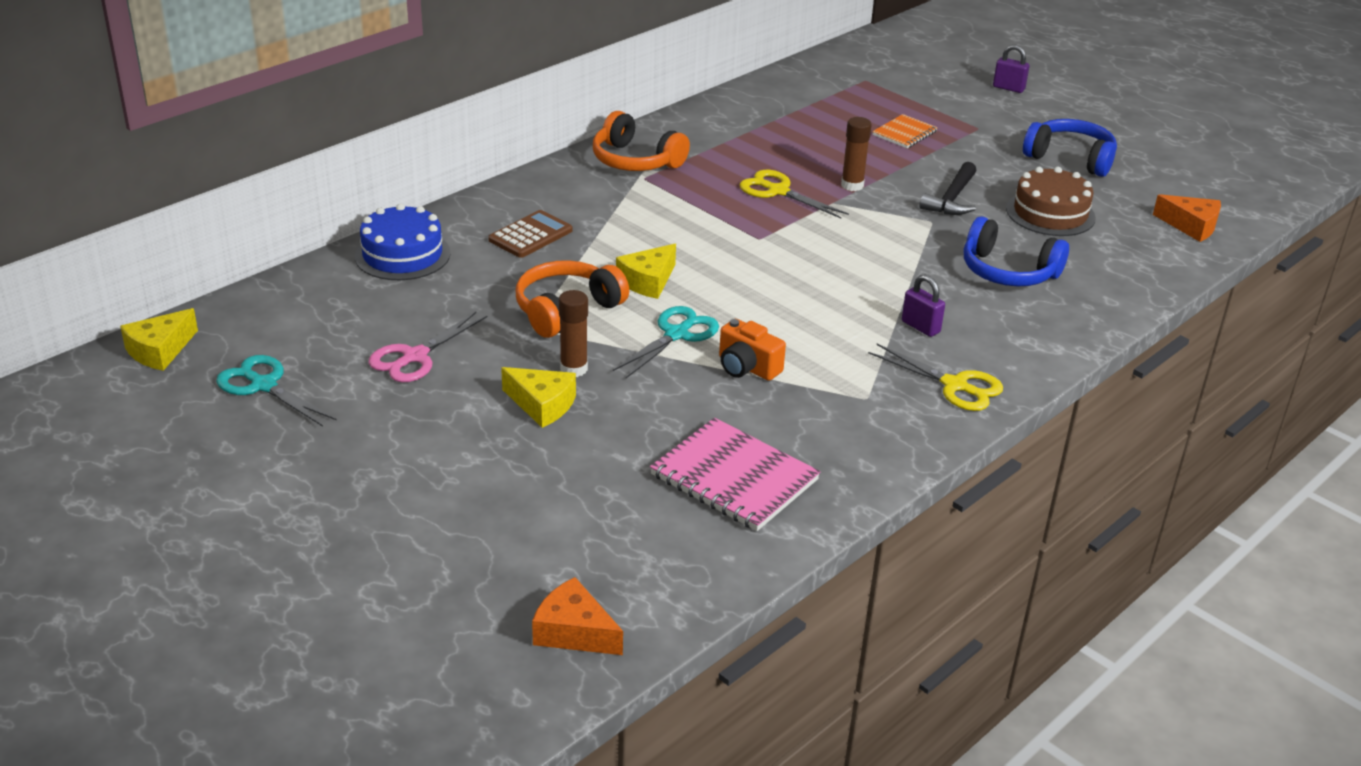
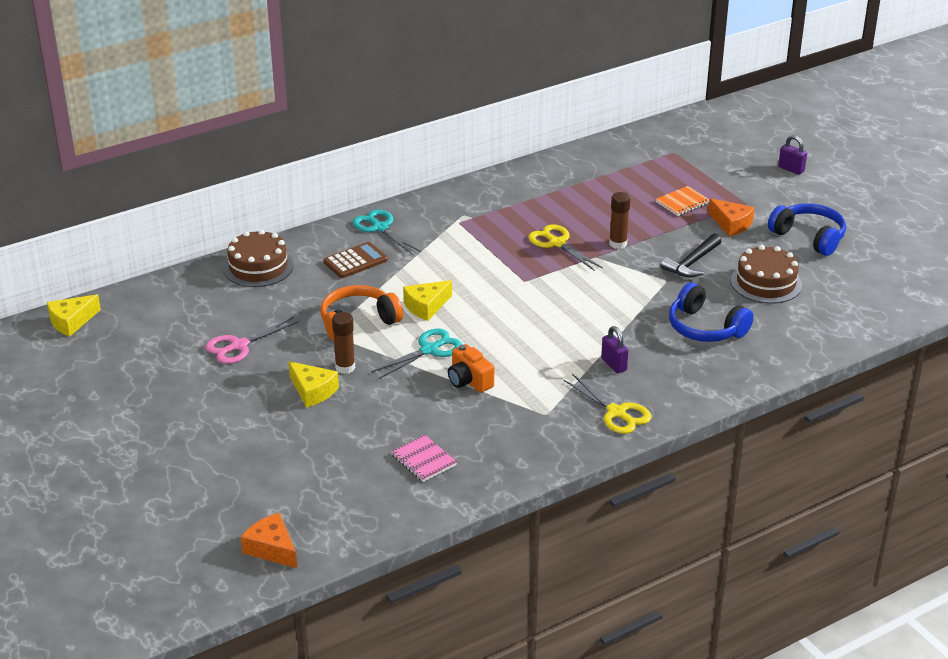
camera: 15 degrees right, 0 degrees up
turquoise scissors [216,355,336,427] -> turquoise scissors moved to [352,209,421,254]
blue cake [355,204,451,280] -> brown cake [224,229,293,287]
orange headphones [593,111,690,171] -> none
pink notebook [650,418,820,531] -> pink notebook [391,435,457,482], size x0.56
orange cheese [1153,194,1221,242] -> orange cheese moved to [708,198,755,236]

